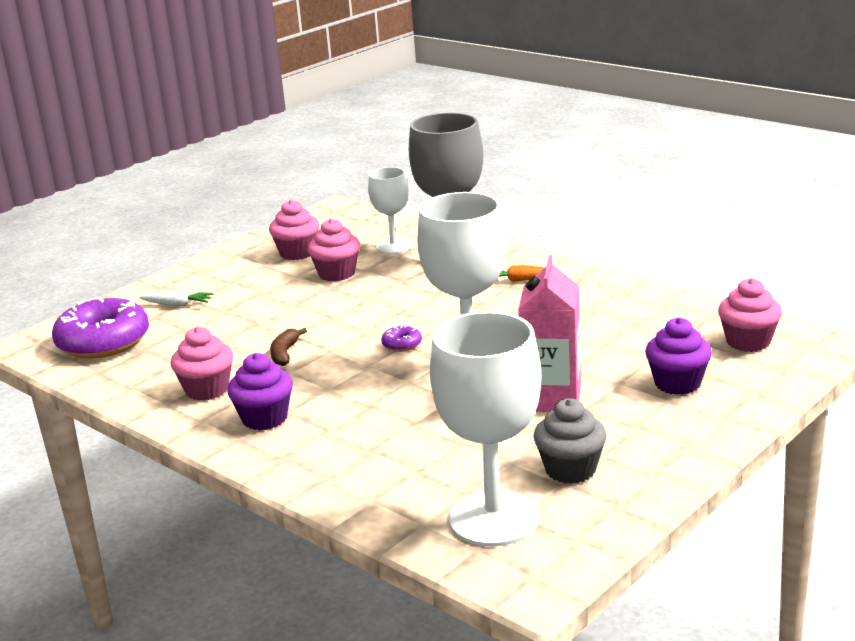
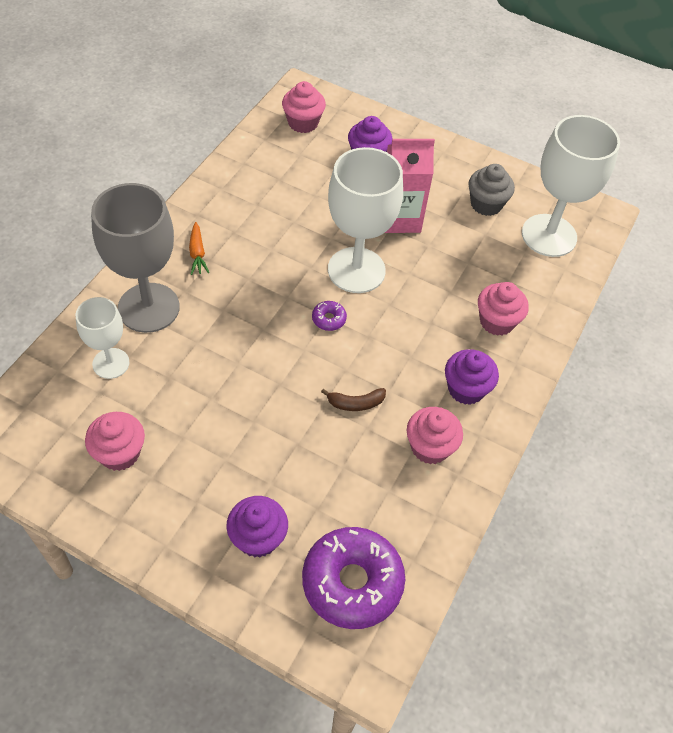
camera: 110 degrees left, 30 degrees up
white carrot [139,290,214,306] -> purple cupcake [226,496,288,558]
pink cupcake [308,218,360,281] -> pink cupcake moved to [478,282,529,336]

